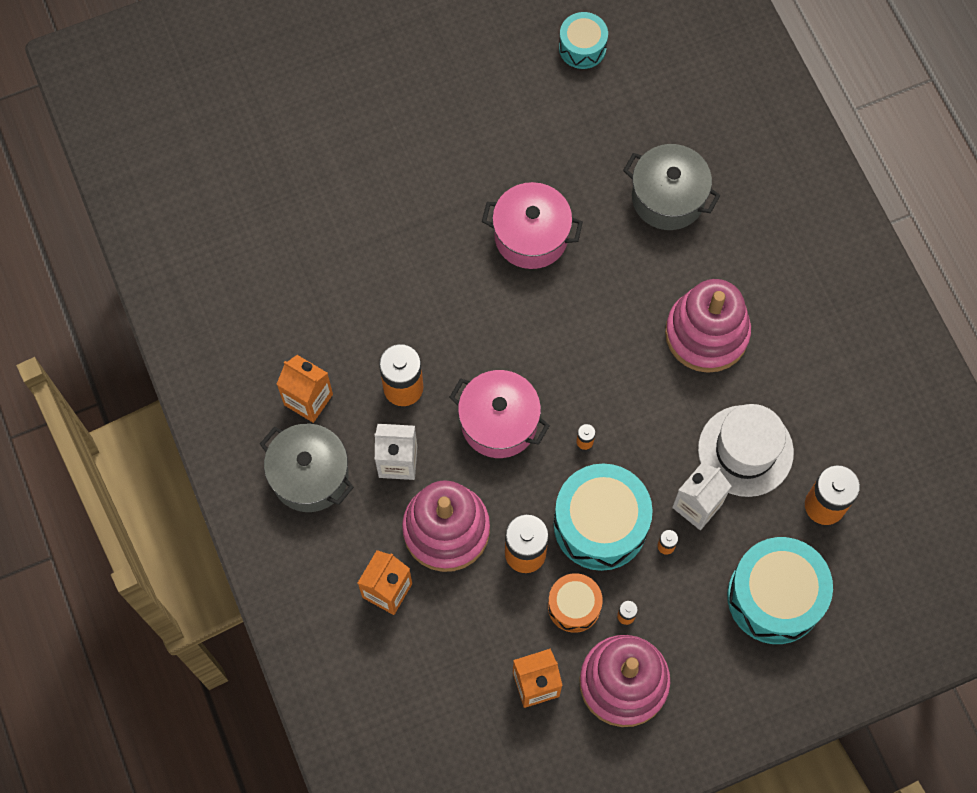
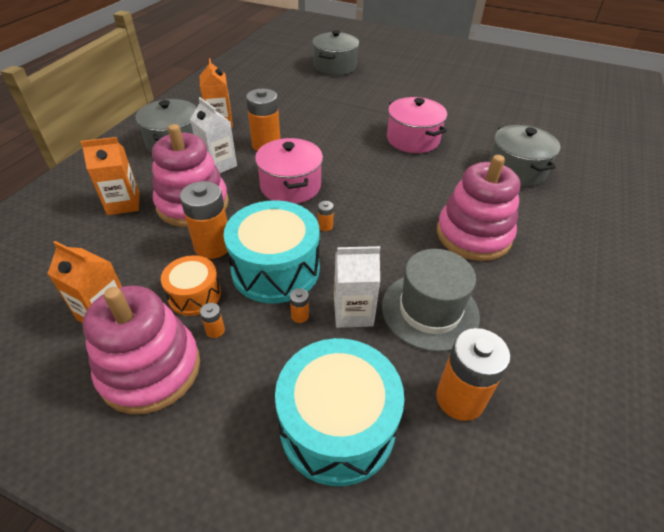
camera: 45 degrees right, 25 degrees down
turquoise drum [559,12,608,69] -> none
white hat [698,404,794,497] -> grey hat [382,249,480,352]
none -> grey pot [312,30,359,76]

